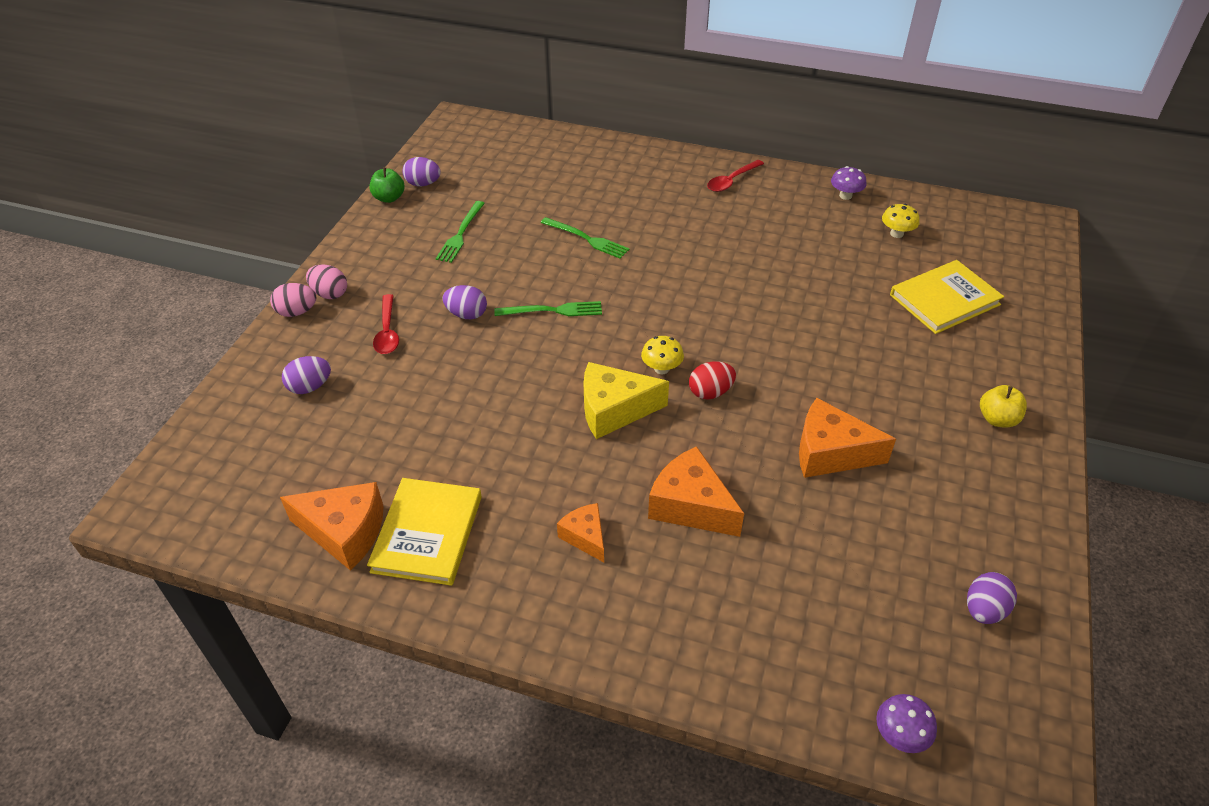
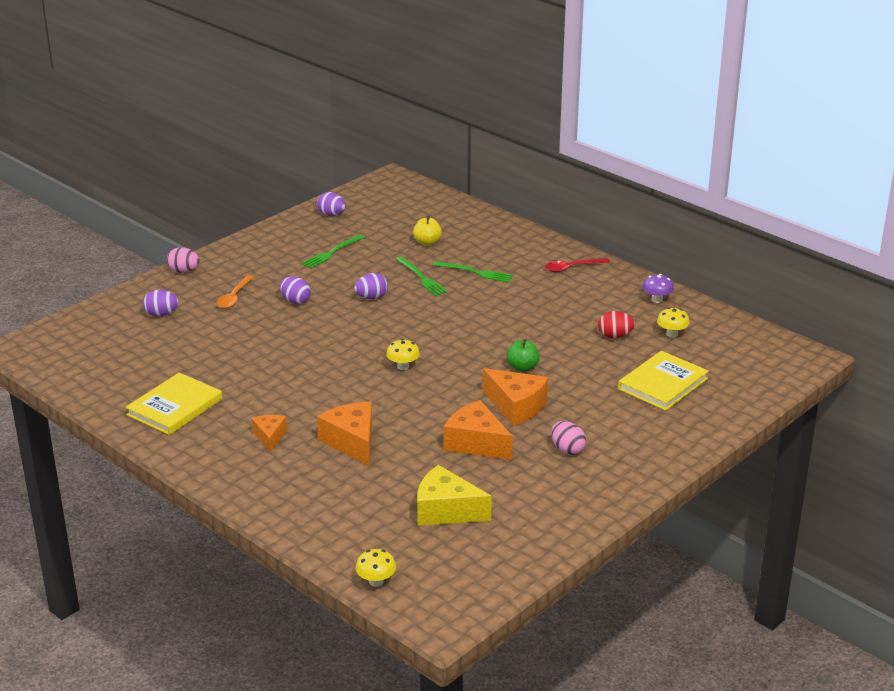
camera: 25 degrees right, 15 degrees down
orange cheese [280,482,383,571] -> orange cheese moved to [483,368,548,426]
pink egg [306,264,347,299] -> pink egg moved to [551,421,586,455]
green apple [370,167,404,203] -> green apple moved to [507,339,540,372]
red spoon [373,294,399,354] -> orange spoon [216,275,254,309]
green fork [494,301,602,316] -> green fork moved to [433,261,513,283]
yellow cheese [584,362,669,439] -> yellow cheese moved to [417,465,492,526]
red egg [689,361,736,400] -> red egg moved to [598,311,635,338]
purple mushroom [876,694,937,753] -> yellow mushroom [355,549,396,587]
yellow book [890,260,1004,334] -> yellow book turned 45 degrees counterclockwise [618,351,709,411]
purple egg [967,572,1017,624] -> purple egg moved to [354,273,388,299]
yellow apple [980,385,1027,427] -> yellow apple moved to [413,216,442,246]

